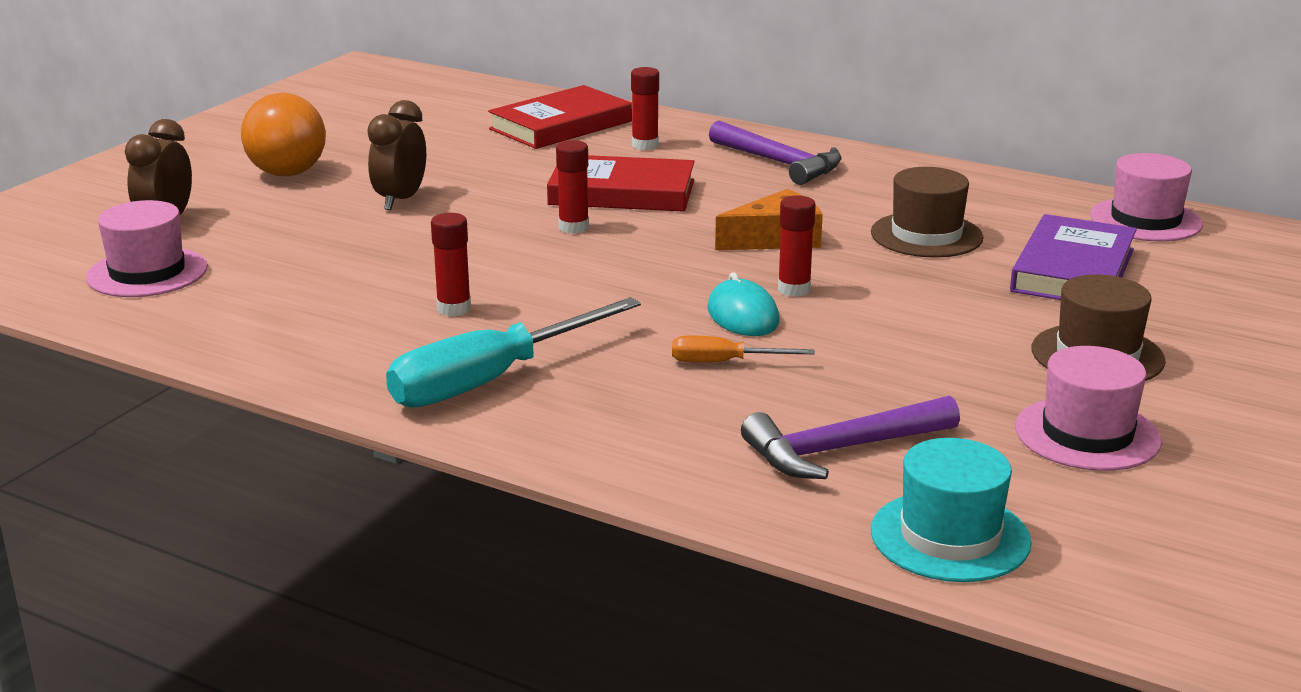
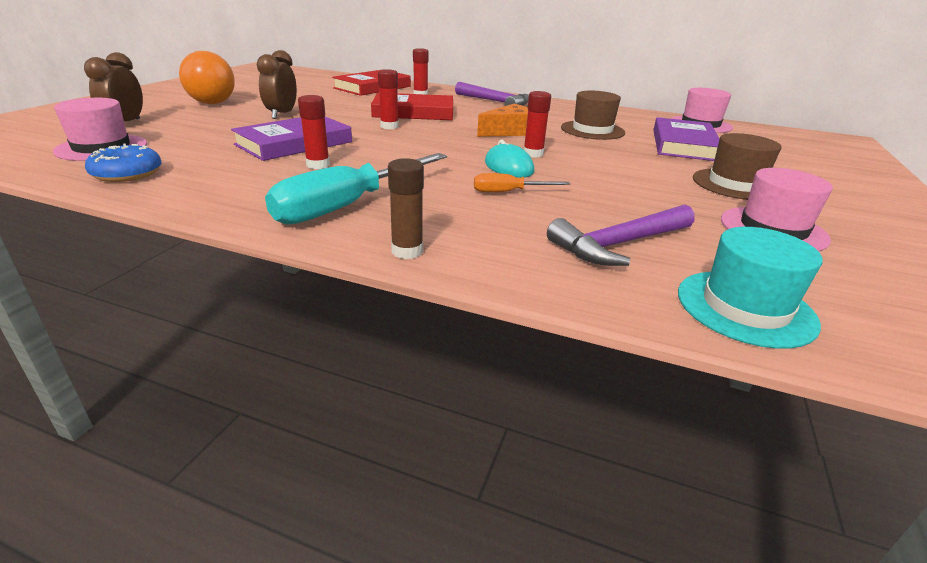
camera: 10 degrees left, 5 degrees up
none -> blue donut [85,144,162,182]
none -> purple book [231,117,352,161]
none -> brown glue stick [388,158,424,259]

